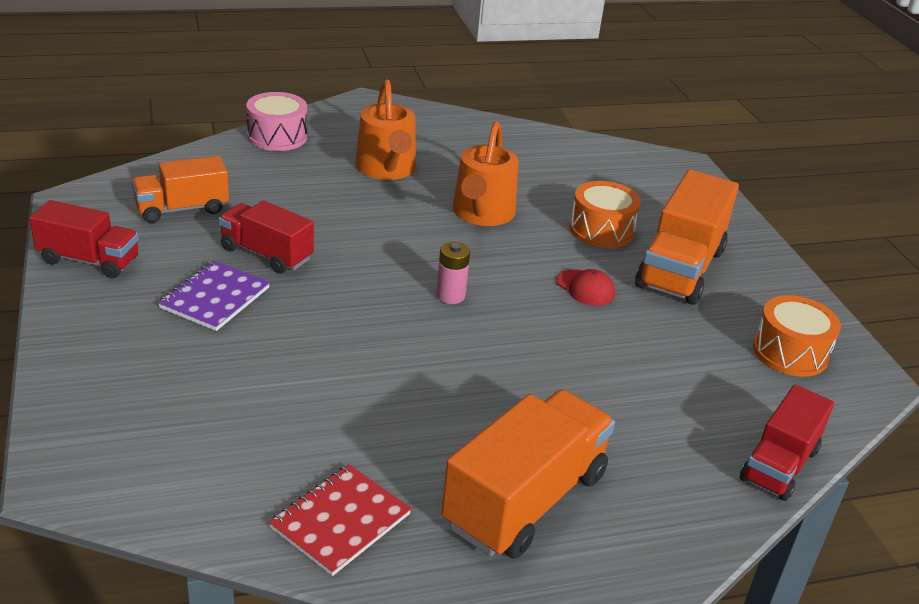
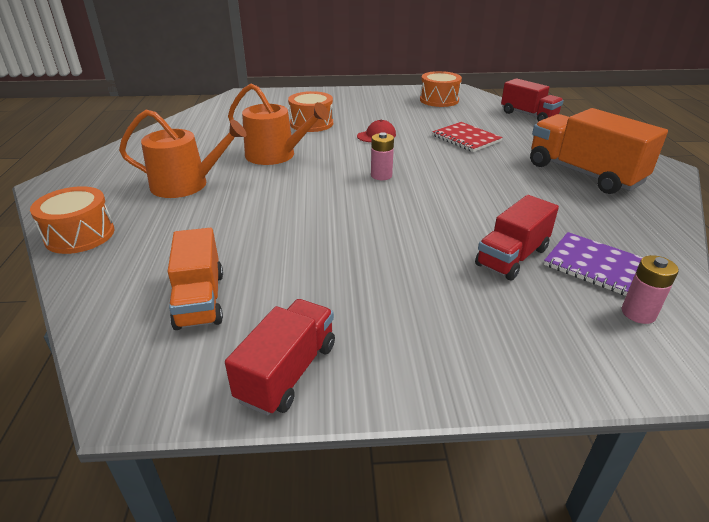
camera: 75 degrees left, 0 degrees up
purple notebook [158,261,270,331] -> purple notebook moved to [544,232,643,296]
red truck [218,200,314,274] -> red truck moved to [475,195,559,281]
pink drum [246,92,307,151] -> orange drum [30,186,114,254]
red notebook [269,464,411,576] -> red notebook moved to [432,122,503,152]
orange truck [635,170,739,305] -> none
none -> pink battery [622,255,679,324]

